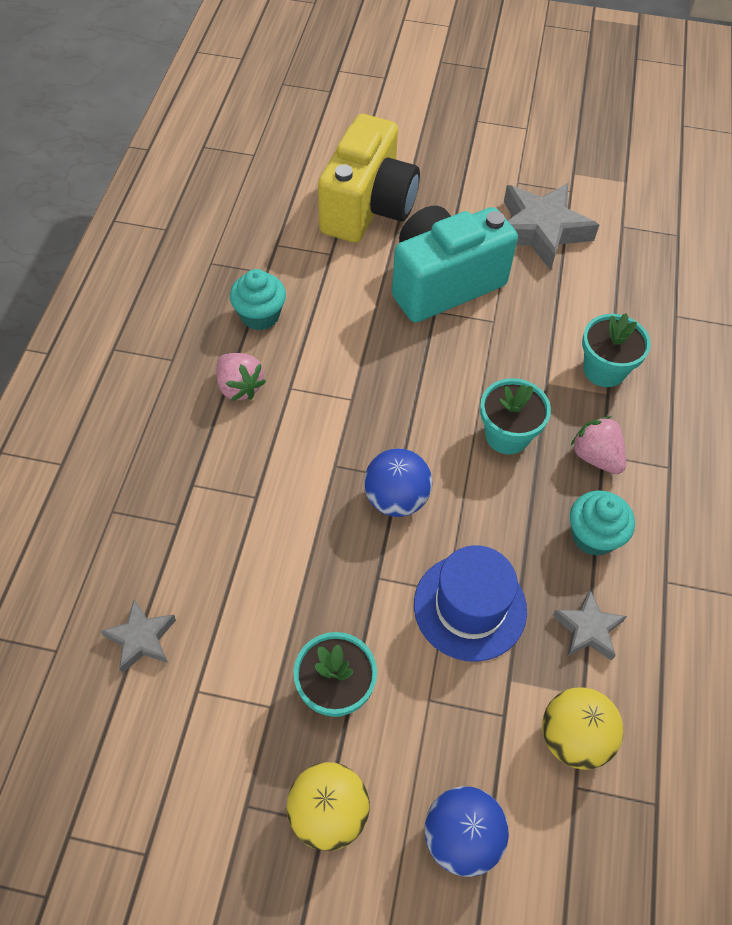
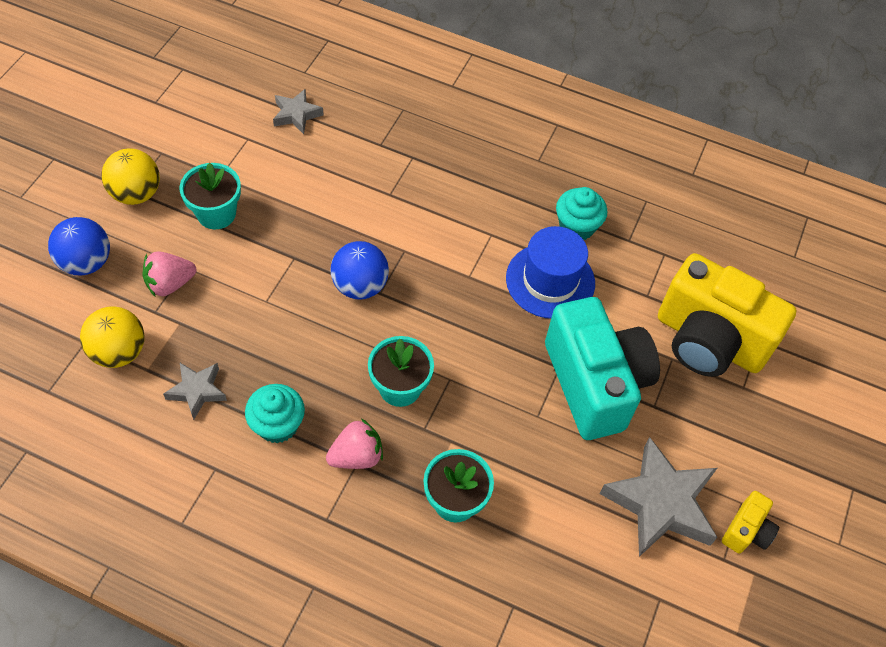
camera: 100 degrees right, 0 degrees up
pink strawberry [216,353,266,401] -> pink strawberry moved to [143,251,196,297]
blue hat [414,545,527,662] -> blue hat moved to [506,226,595,319]
none -> yellow camera [722,491,779,554]

